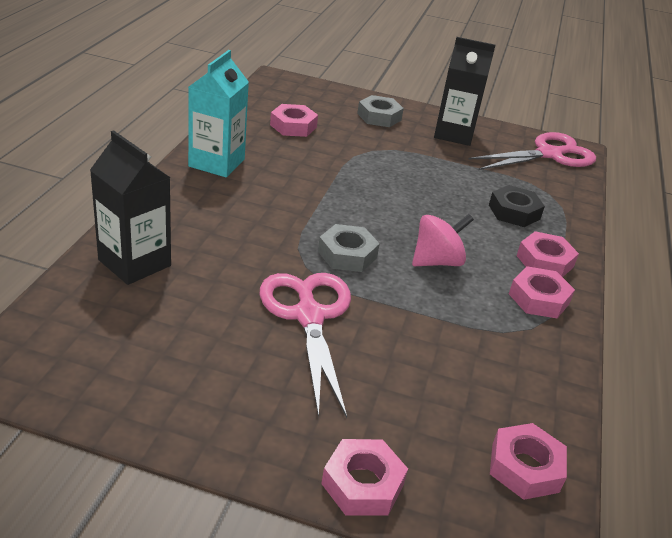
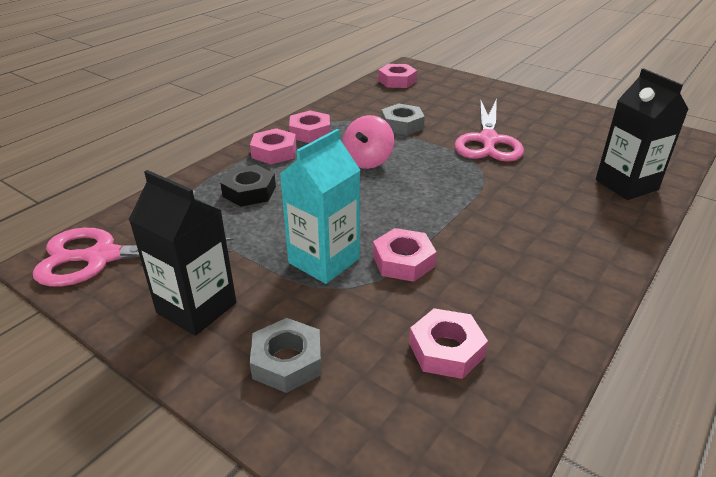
camera: 155 degrees left, 0 degrees up
turquoise carton [188,50,249,177] -> turquoise carton moved to [280,129,360,284]
grey nut [318,224,380,272] -> grey nut moved to [381,103,425,135]
pink nut [321,439,408,516] -> pink nut moved to [373,228,437,282]
pink spinning top [412,214,474,266] -> pink spinning top turned 60 degrees counterclockwise [343,115,394,169]

